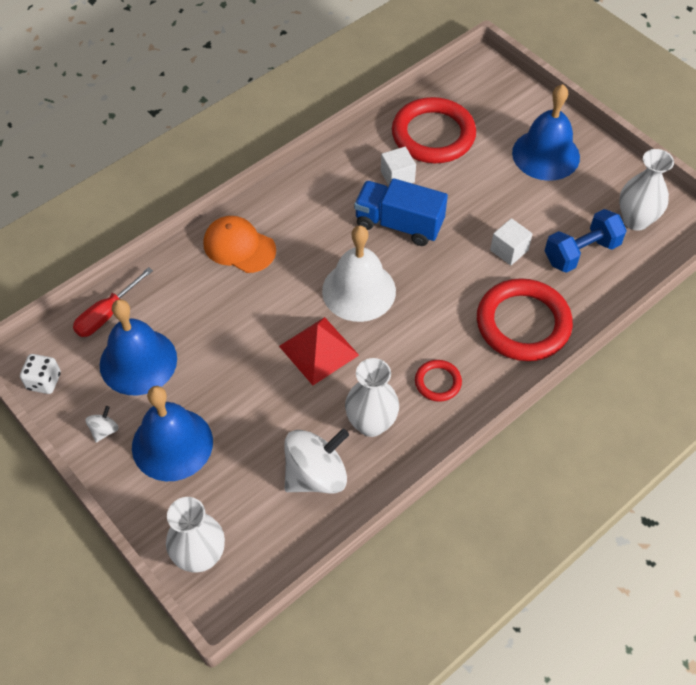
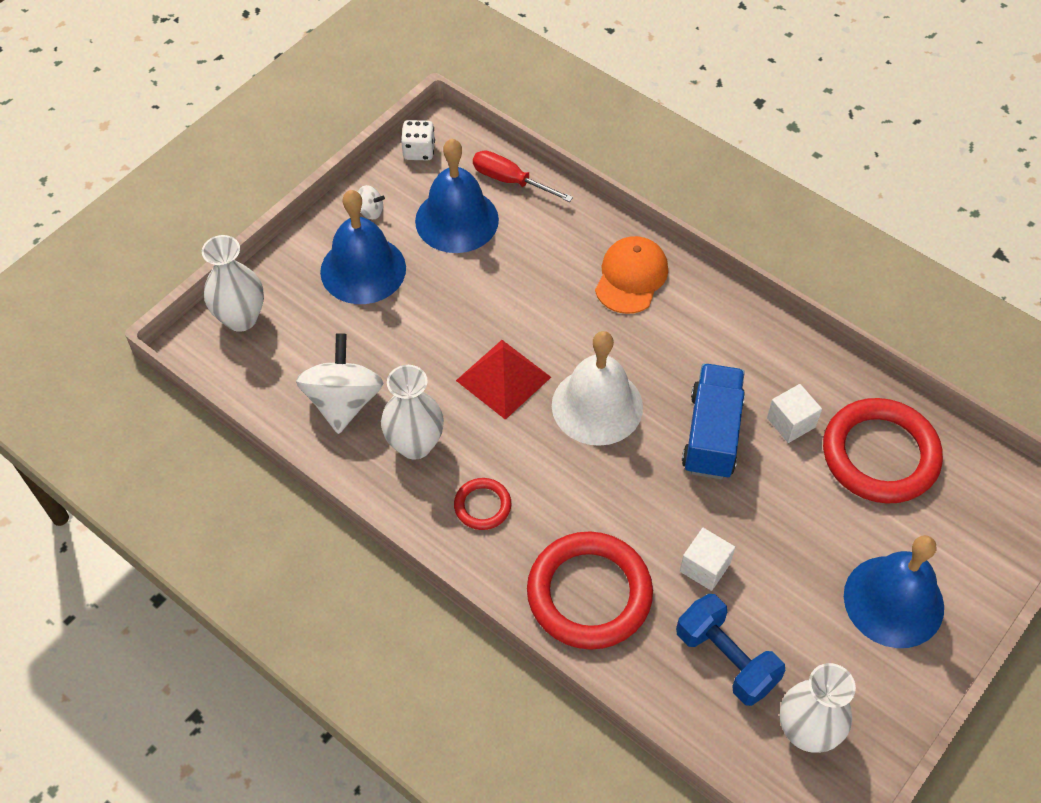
camera: 80 degrees right, 0 degrees up
white spinning top [284,429,349,494] -> white spinning top turned 135 degrees counterclockwise [296,333,383,434]

